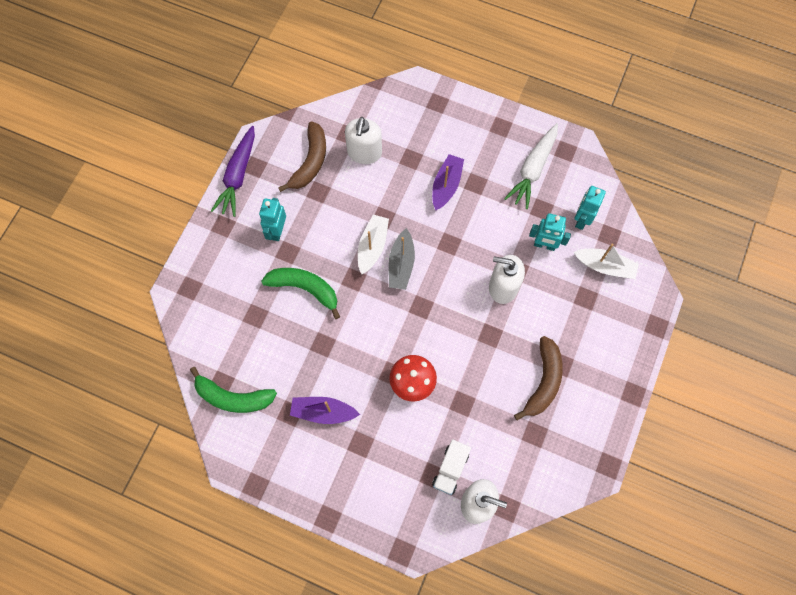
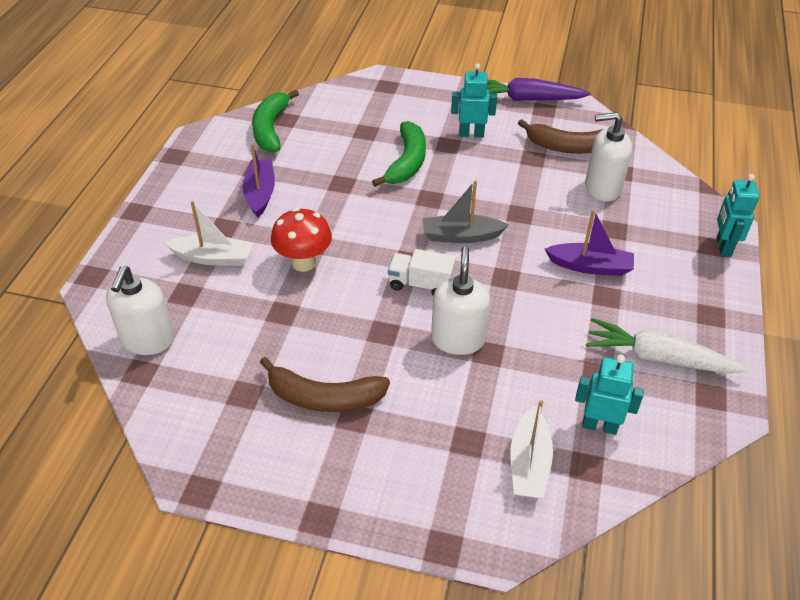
camera: 80 degrees right, 25 degrees down
white boat [358,215,389,274] -> white boat moved to [164,201,253,266]
white truck [432,439,471,495] -> white truck moved to [388,249,456,296]
turquoise robot [529,213,571,251] -> turquoise robot moved to [717,174,759,257]

